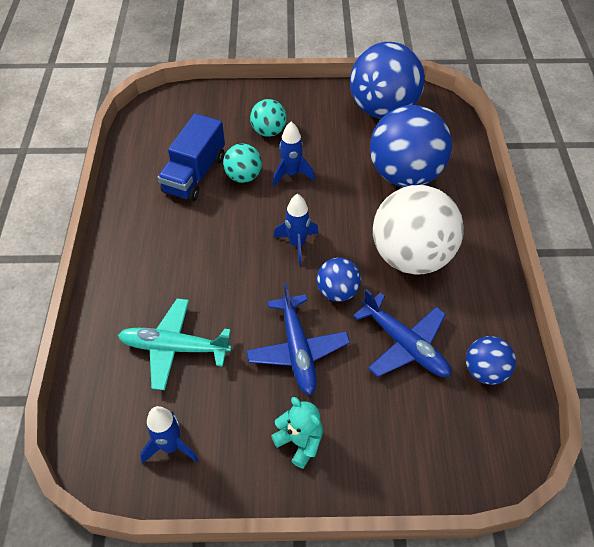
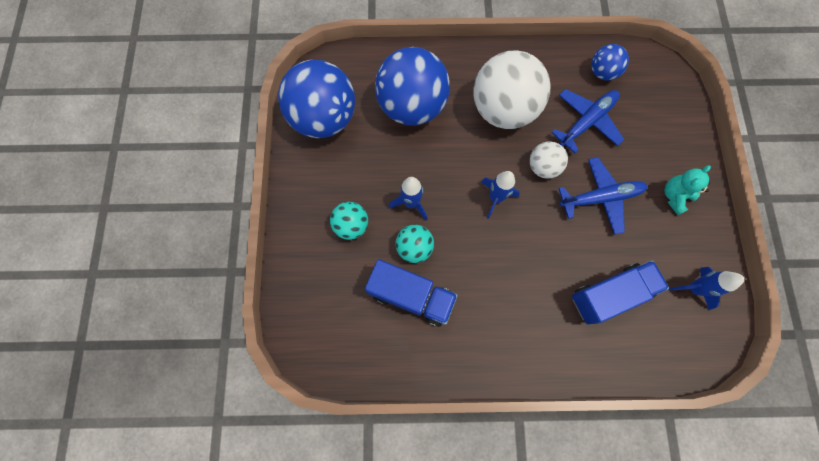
camera: 90 degrees left, 20 degrees up
turquoise plane [118,298,232,390] -> blue truck [572,260,669,325]
blue ball [317,258,361,302] -> white ball [530,141,568,179]

